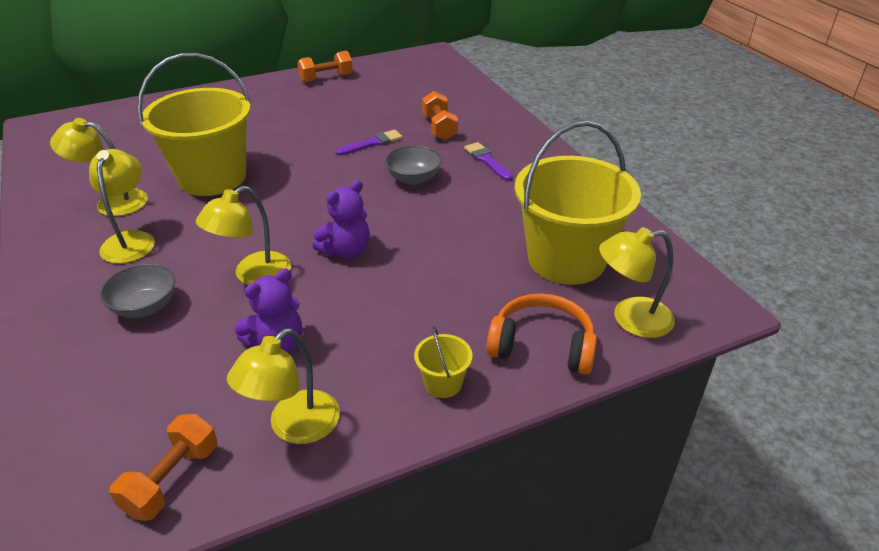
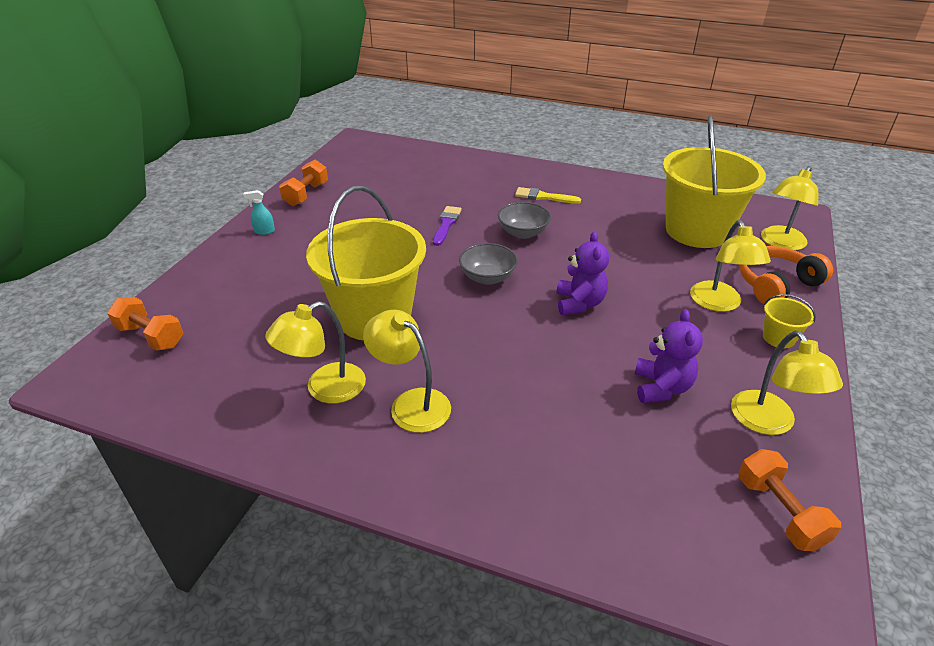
camera: 45 degrees left, 0 degrees up
grey bowl [100,264,175,318] -> grey bowl moved to [459,243,518,285]
yellow lamp [196,186,291,285] -> yellow lamp moved to [690,220,771,312]
orange dumbbell [422,91,458,140] -> orange dumbbell moved to [107,297,183,351]
purple brush [464,142,513,181] -> yellow brush [515,187,581,204]
none -> turquoise spray bottle [243,190,275,235]

